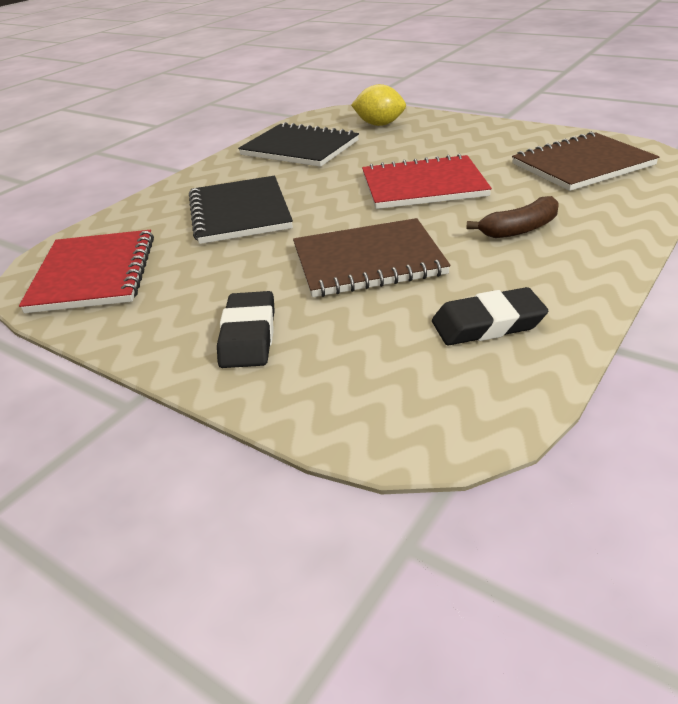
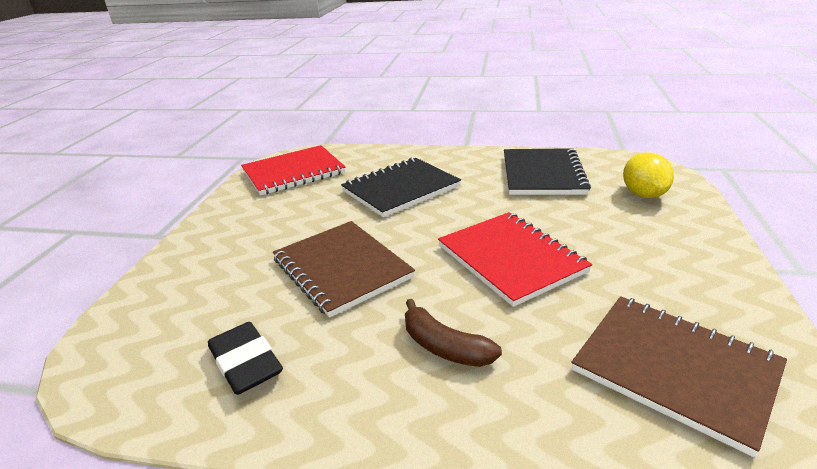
camera: 65 degrees right, 5 degrees down
black eraser [217,291,275,368] -> none

